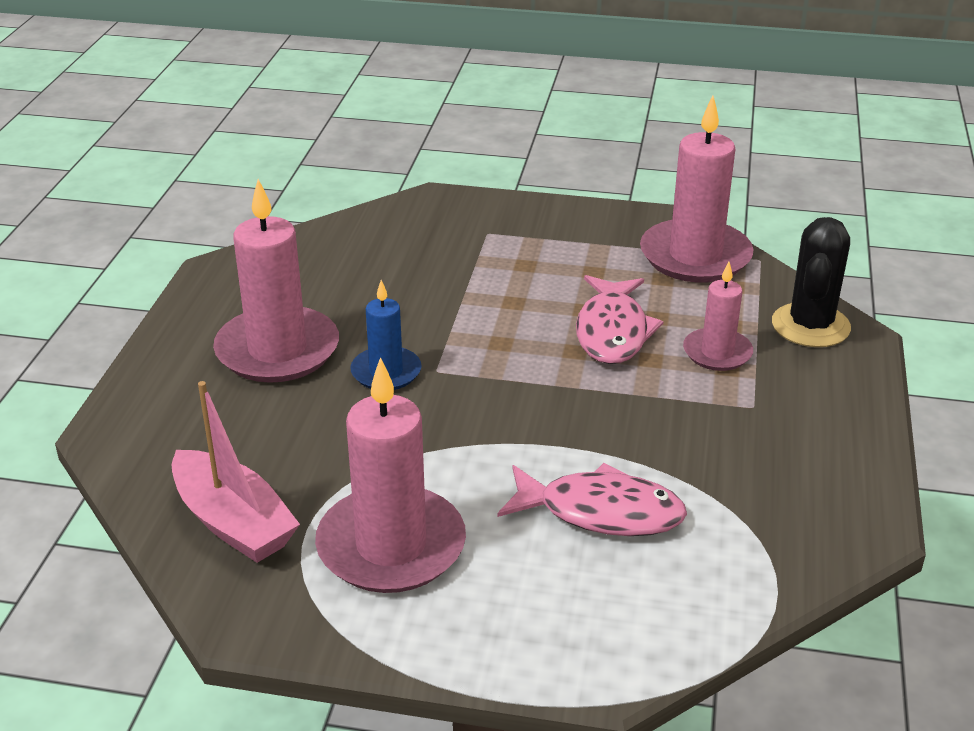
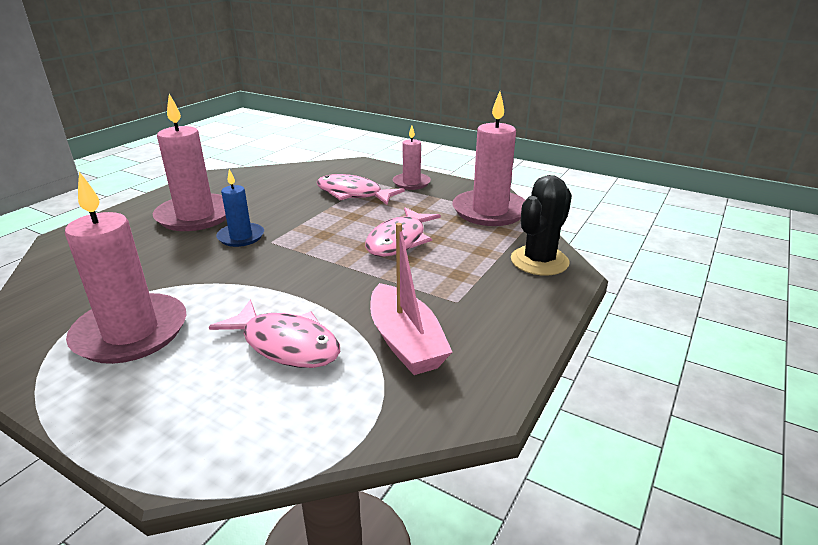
camera: 20 degrees right, 5 degrees down
pink boat [172,381,300,563] -> pink boat moved to [370,223,452,375]
pink candle [683,262,753,371] -> pink candle moved to [393,125,431,190]
none -> pink fish [317,174,405,205]

